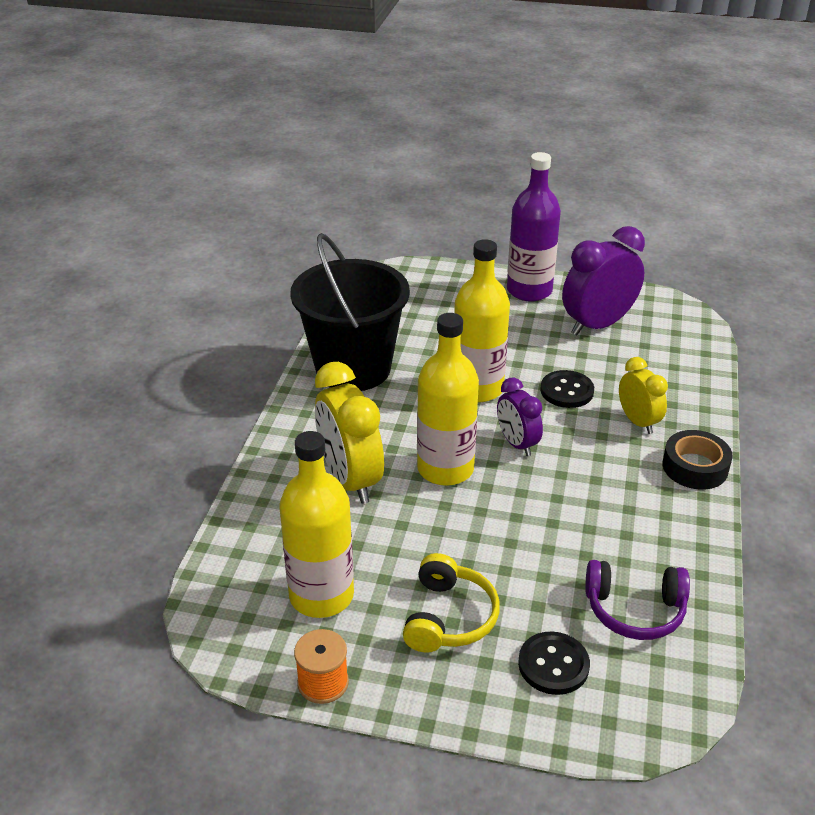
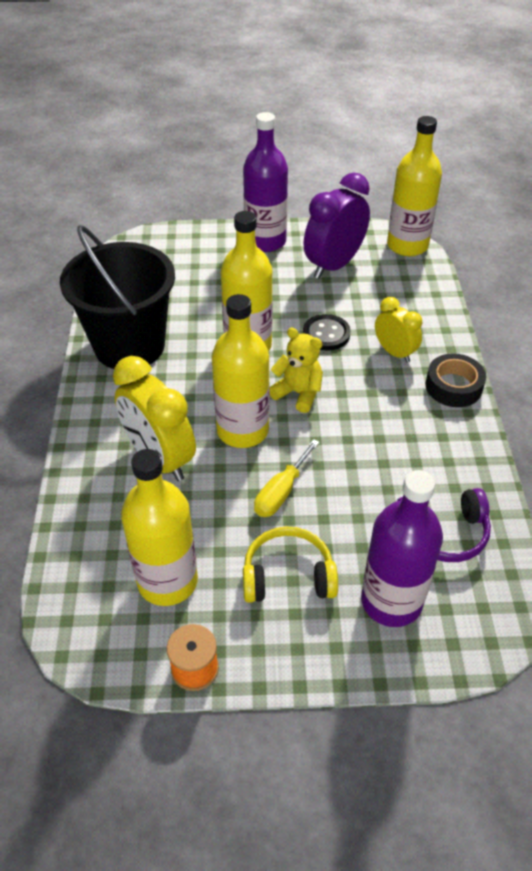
camera: 15 degrees left, 10 degrees up
yellow headphones [403,553,500,653] -> yellow headphones turned 90 degrees counterclockwise [243,526,338,603]
purple clock [497,377,543,456] -> yellow teddy bear [270,328,323,413]
black button [518,631,590,695] -> purple bottle [361,470,443,627]
none -> yellow screwdriver [254,439,320,517]
none -> yellow bottle [387,116,442,256]

